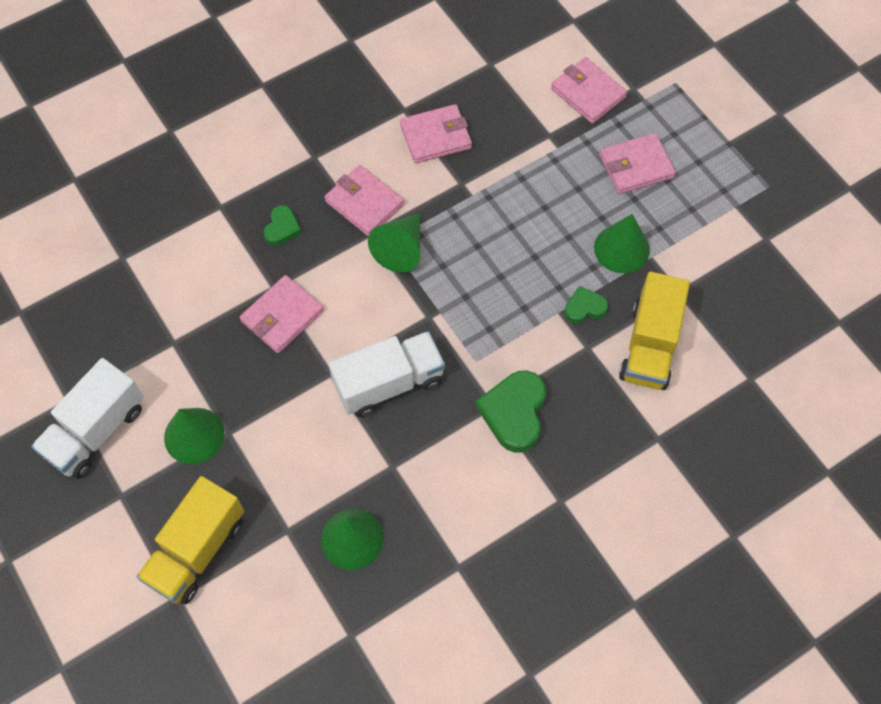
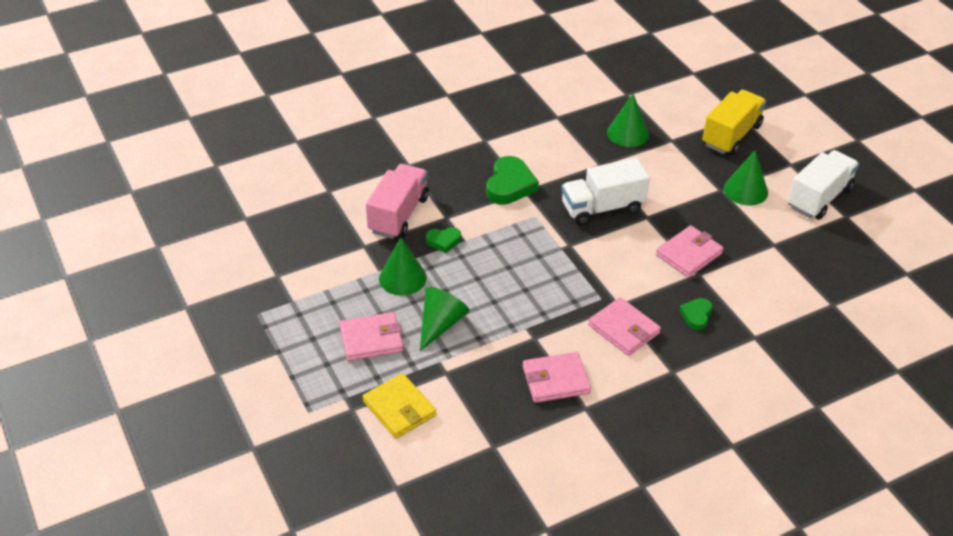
camera: 175 degrees left, 20 degrees down
green cone [368,213,420,273] -> green cone moved to [420,287,470,351]
pink wallet [551,57,627,124] -> yellow wallet [362,373,436,439]
yellow truck [619,272,690,390] -> pink truck [366,164,429,239]

